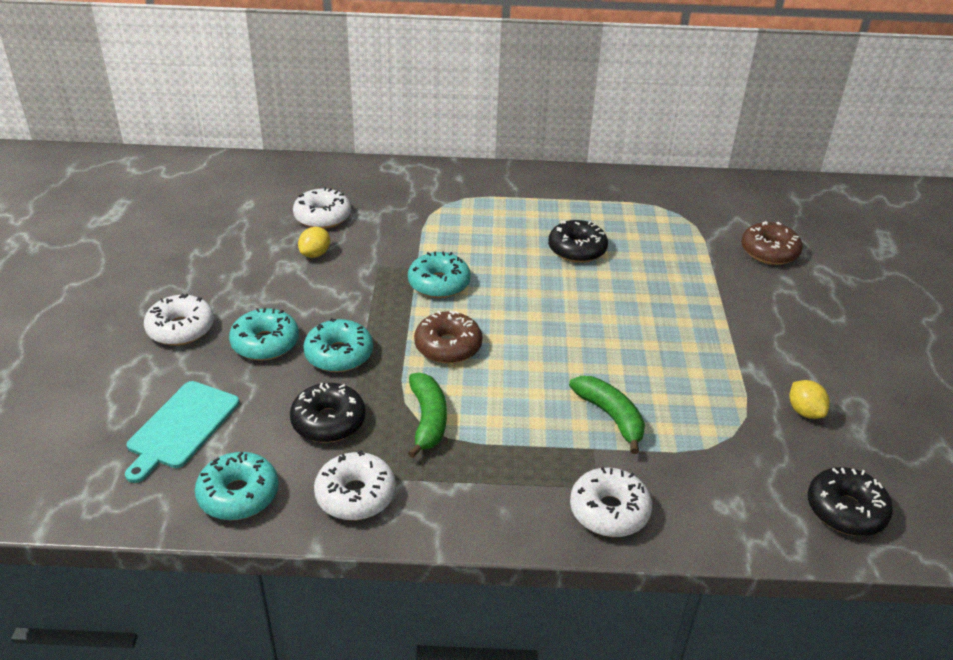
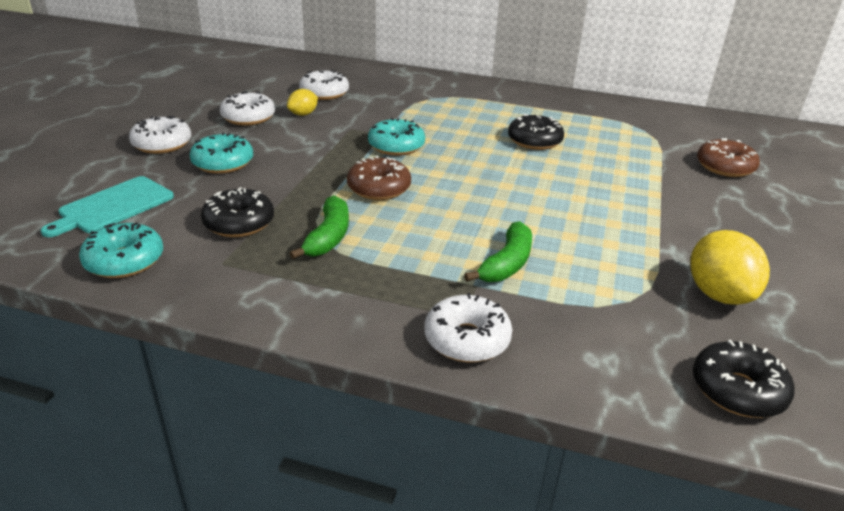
camera: 15 degrees right, 5 degrees down
turquoise donut [303,318,373,372] -> none
white donut [314,450,396,520] -> white donut moved to [220,91,275,126]
green banana [569,376,645,454] -> green banana turned 45 degrees clockwise [464,221,532,282]
yellow lemon [790,380,830,419] -> yellow lemon [690,230,770,305], size x1.78

